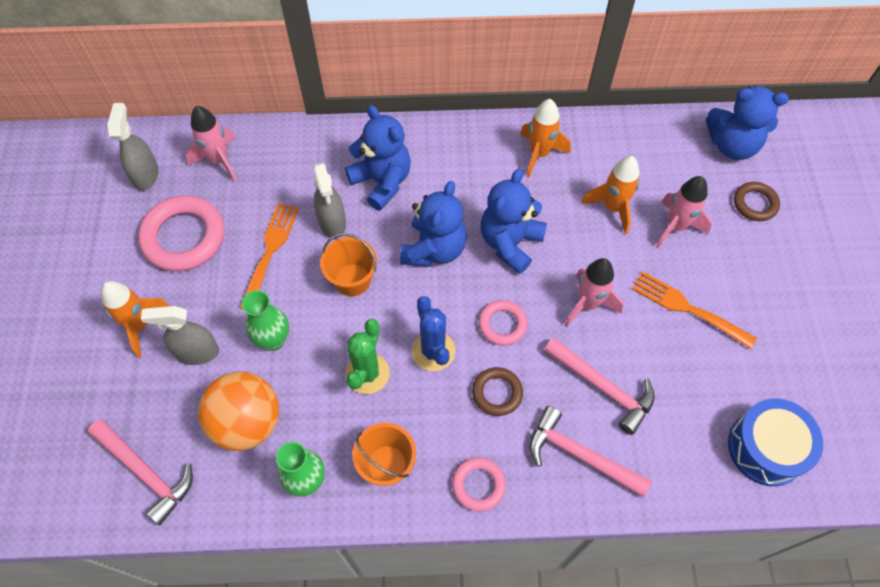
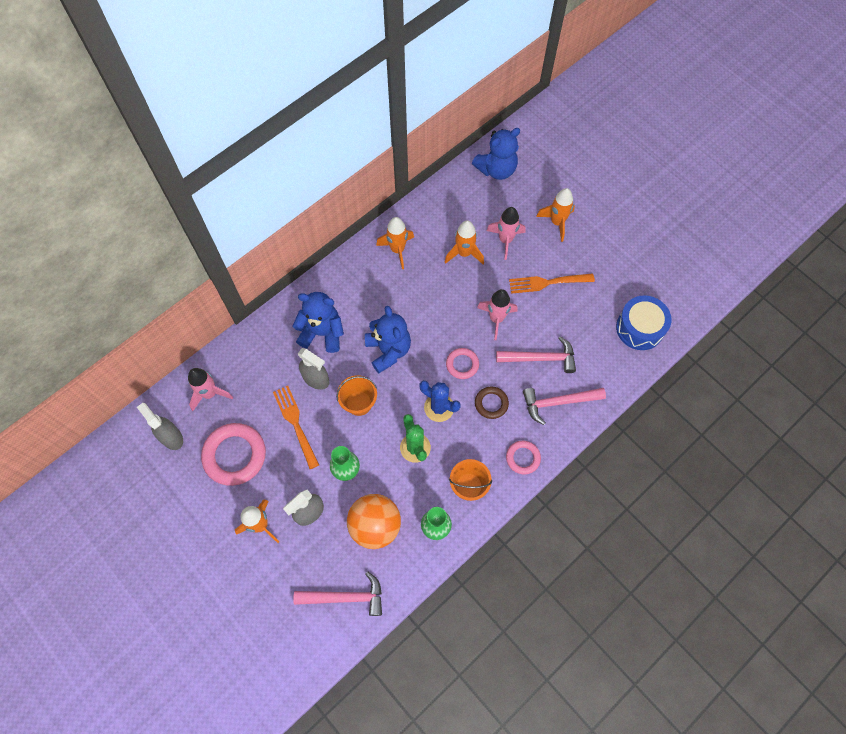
camera: 40 degrees left, 5 degrees up
blue teddy bear [481,169,547,274] -> none
brown ring [734,182,780,221] -> none
none -> orange rocket [536,188,575,242]

